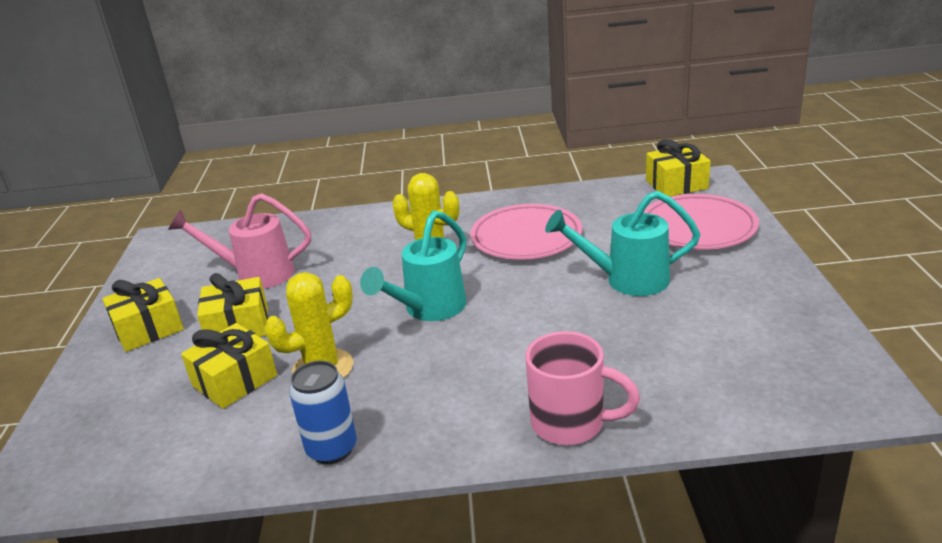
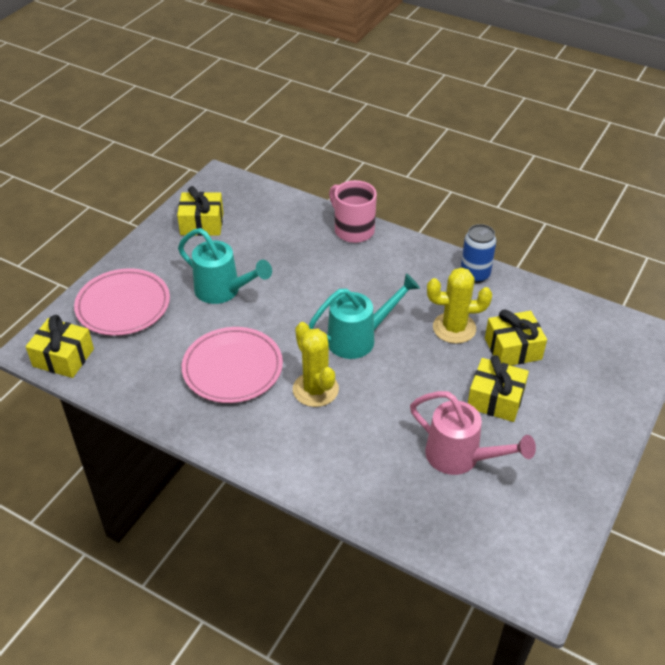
camera: 150 degrees left, 15 degrees up
yellow gift [102,278,184,352] -> yellow gift moved to [177,186,223,236]

